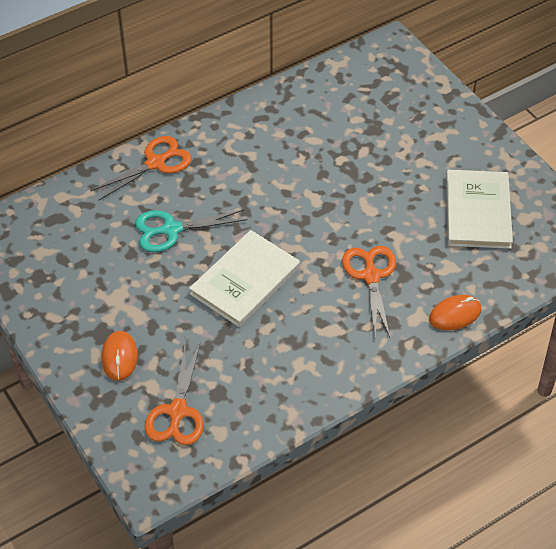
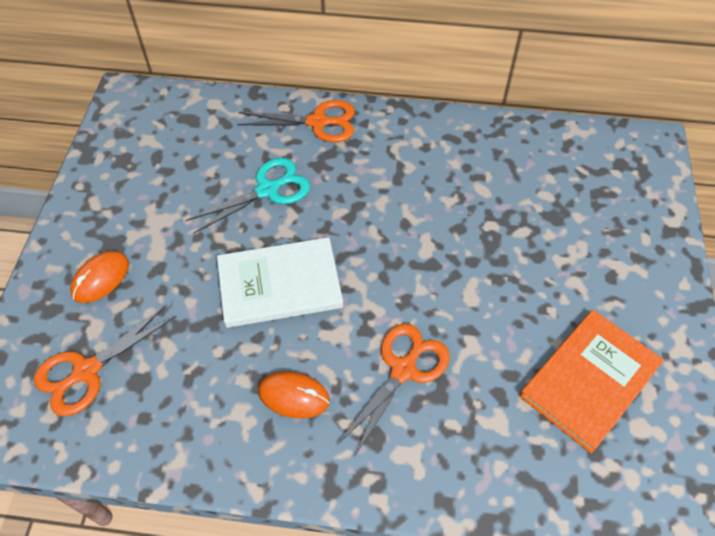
camera: 40 degrees right, 5 degrees up
turquoise scissors [135,210,247,252] -> turquoise scissors turned 120 degrees clockwise [185,158,310,234]
orange mouse [429,295,481,330] -> orange mouse moved to [258,371,330,418]
white book [446,170,513,249] -> orange book [520,310,664,453]

